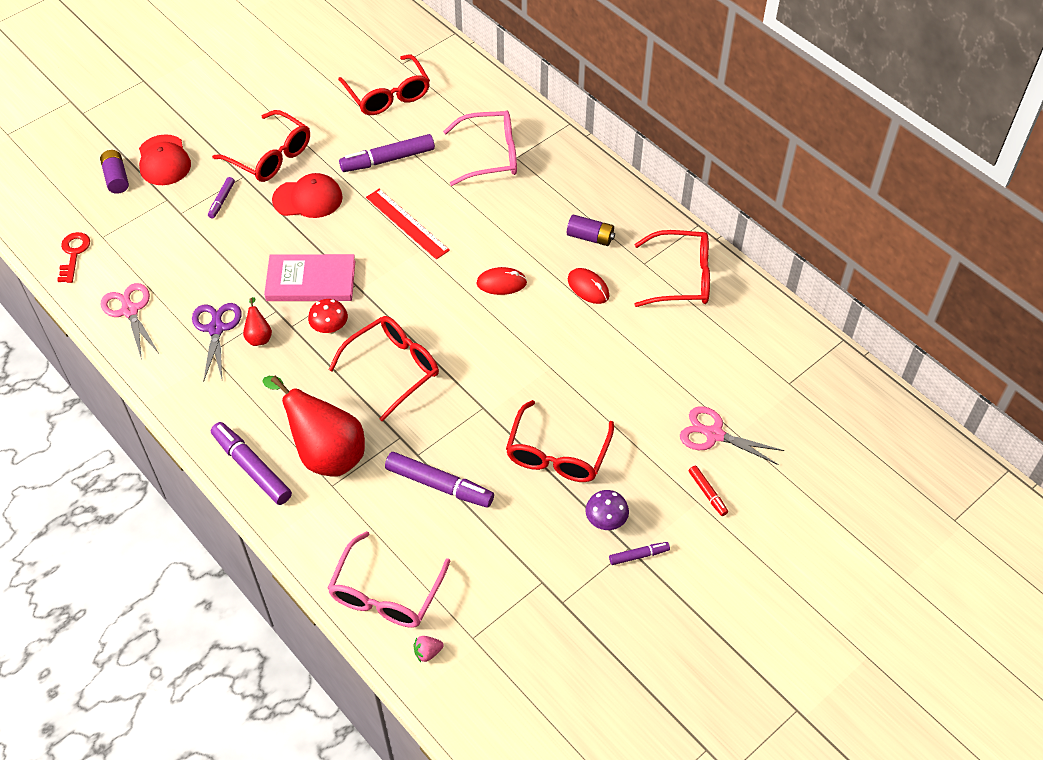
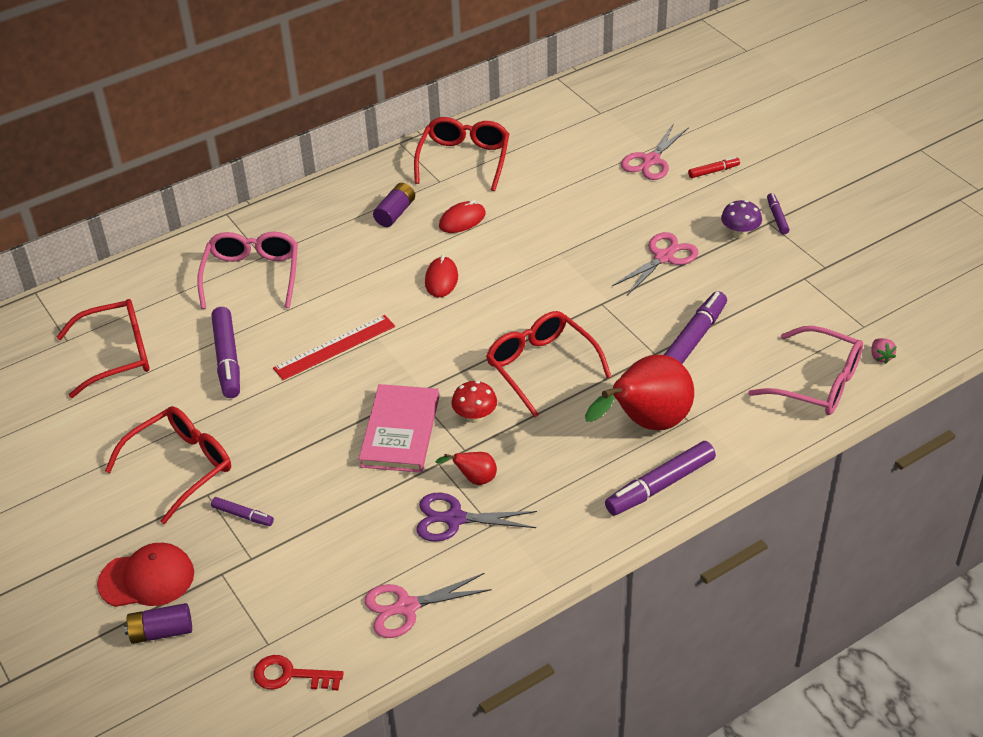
camera: 80 degrees left, 10 degrees down
red cap [272,173,343,218] -> none
red glasses [506,400,614,482] -> pink scissors [612,232,698,295]

